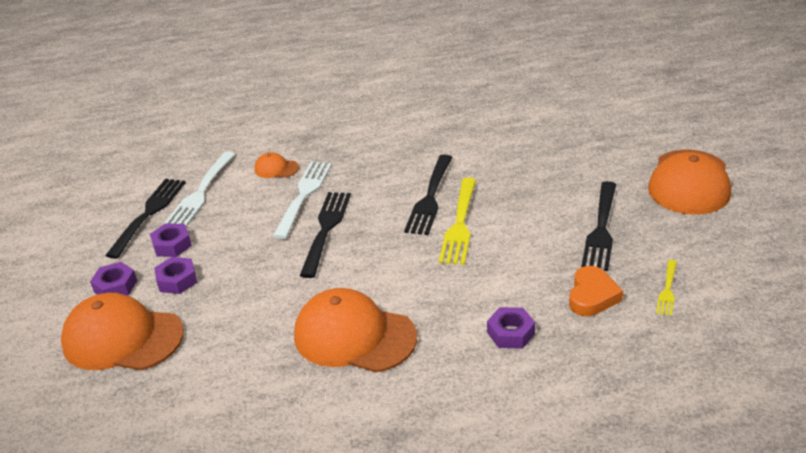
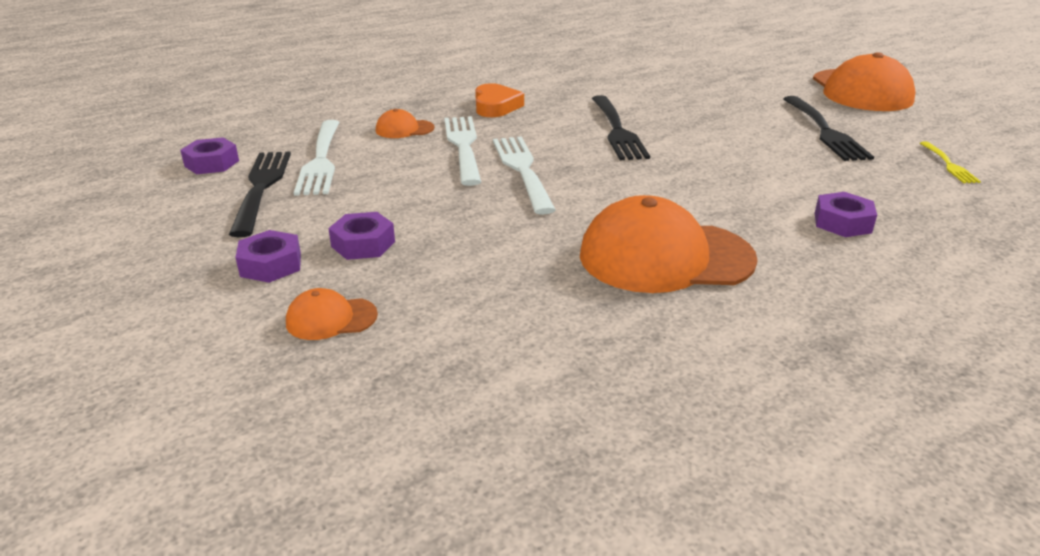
camera: 25 degrees left, 5 degrees down
orange cap [61,293,184,370] -> orange cap [286,288,378,340], size x0.46
purple nut [150,223,192,257] -> purple nut moved to [180,137,239,174]
black fork [300,192,351,278] -> white fork [493,136,556,215]
yellow fork [439,178,476,265] -> none
orange heart [569,266,623,316] -> orange heart moved to [475,83,524,117]

